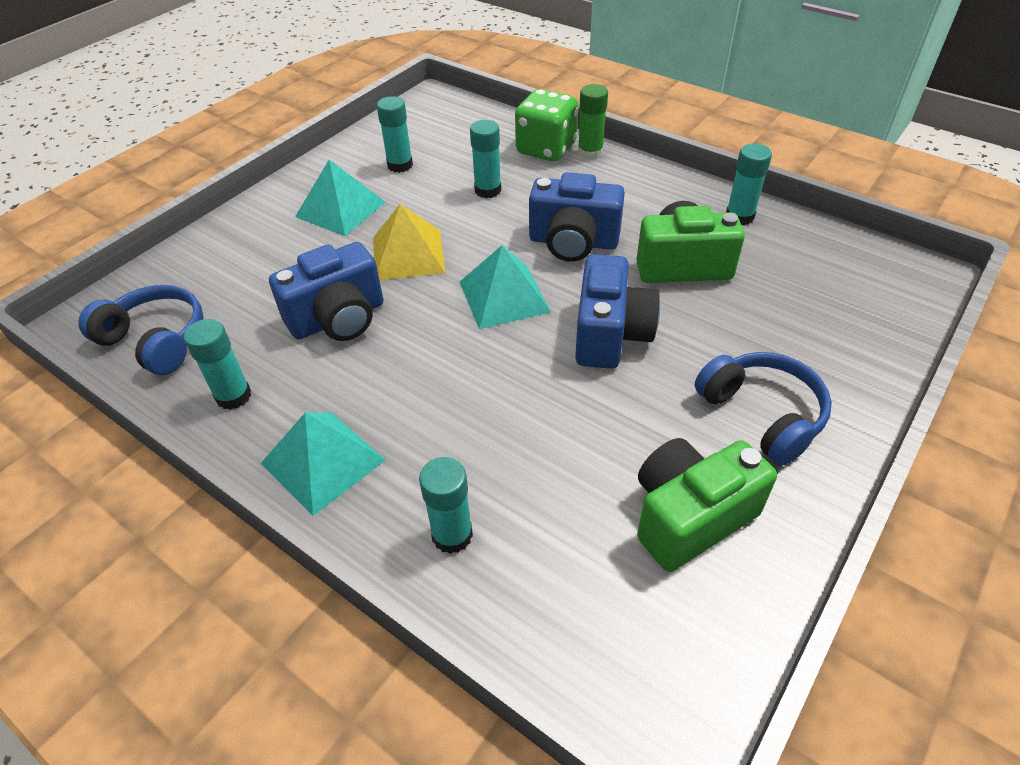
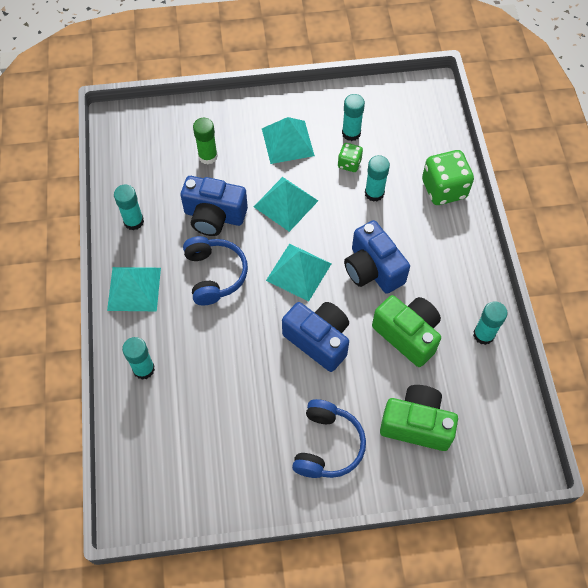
camera: 45 degrees right, 15 degrees up
blue headphones [78,285,203,375] -> blue headphones moved to [183,236,248,305]
yellow pyramid [373,204,445,280] -> turquoise pyramid [254,177,318,232]
blue camera [575,254,660,369] -> blue camera turned 105 degrees counterclockwise [282,302,349,372]
green glue stick [578,84,608,160] -> green glue stick moved to [193,118,218,165]
green camera [637,438,777,572] -> green camera moved to [380,385,458,451]
none -> green dice [338,143,363,172]

